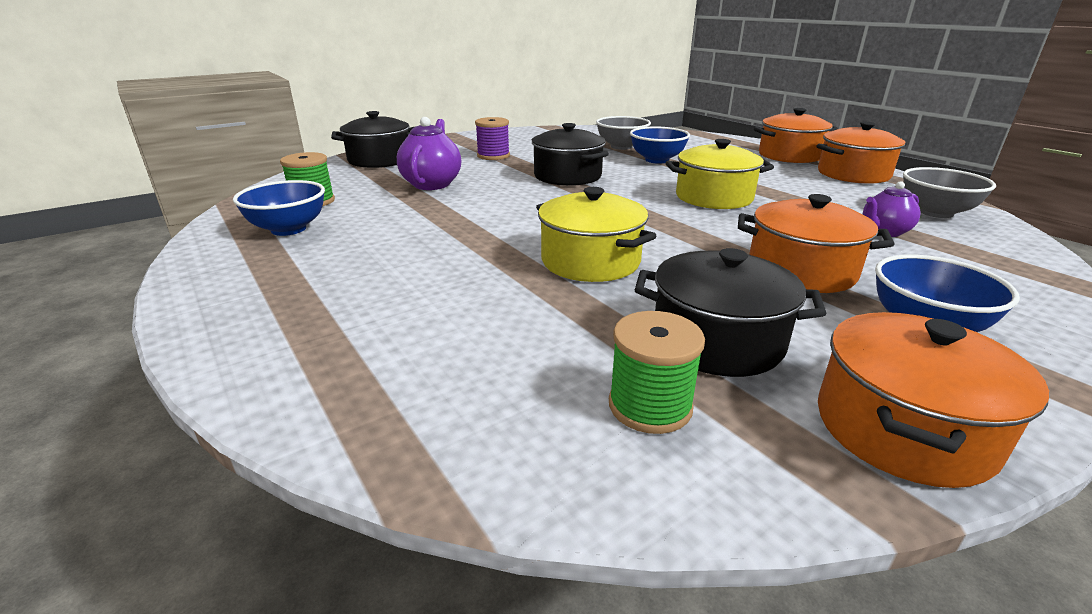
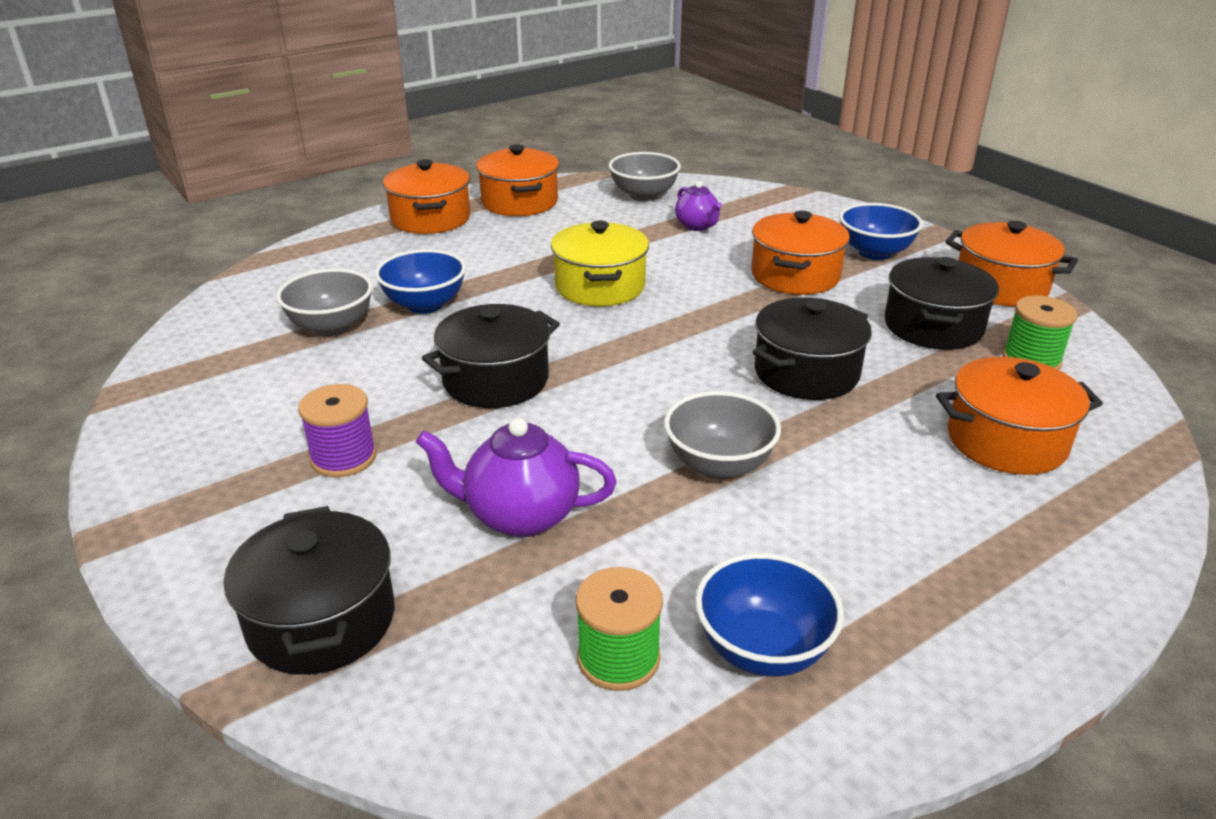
camera: 90 degrees left, 5 degrees up
yellow pot [536,187,657,282] -> black pot [753,297,872,400]
none -> grey bowl [664,391,781,480]
none -> orange pot [936,357,1103,475]

